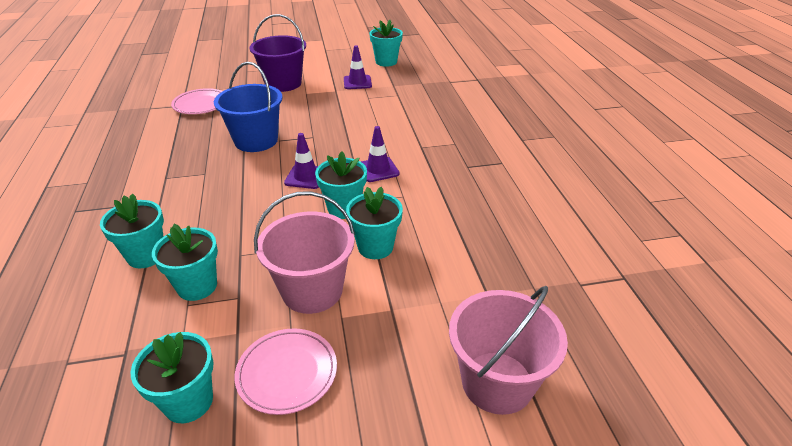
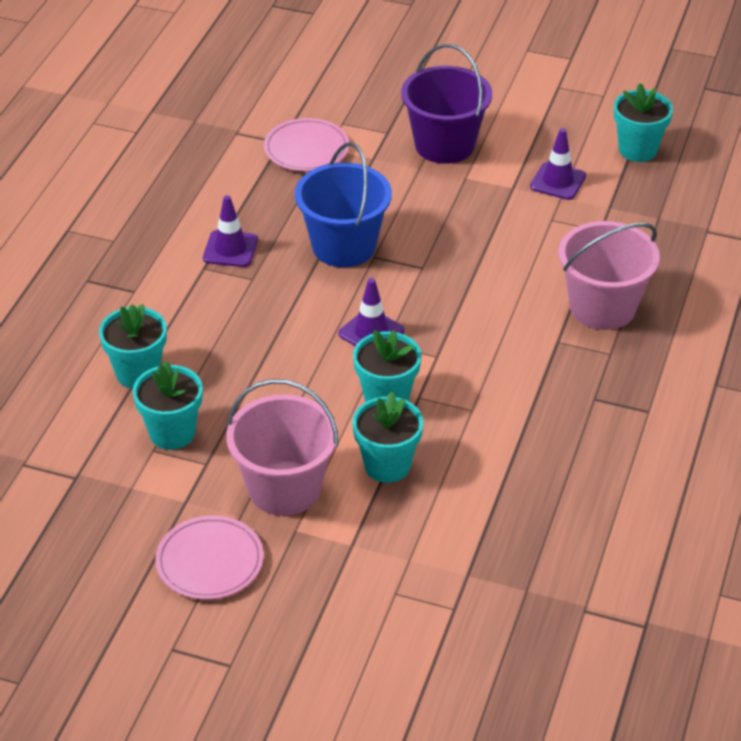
camera: 30 degrees right, 5 degrees up
turquoise flower pot [130,332,214,423] -> none
purple traffic cone [361,126,400,182] -> purple traffic cone moved to [203,195,258,267]
pink bucket [449,286,568,415] -> pink bucket moved to [559,221,660,330]

